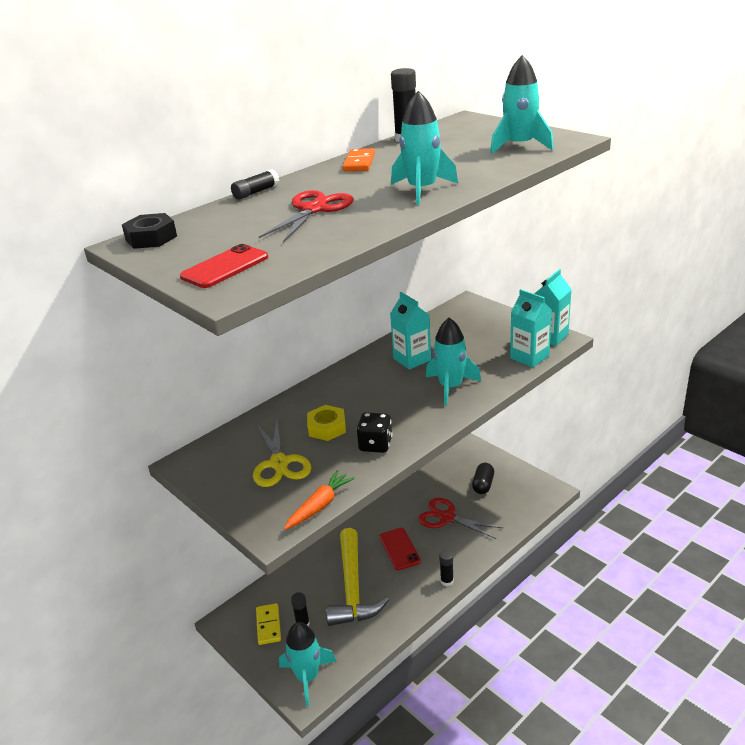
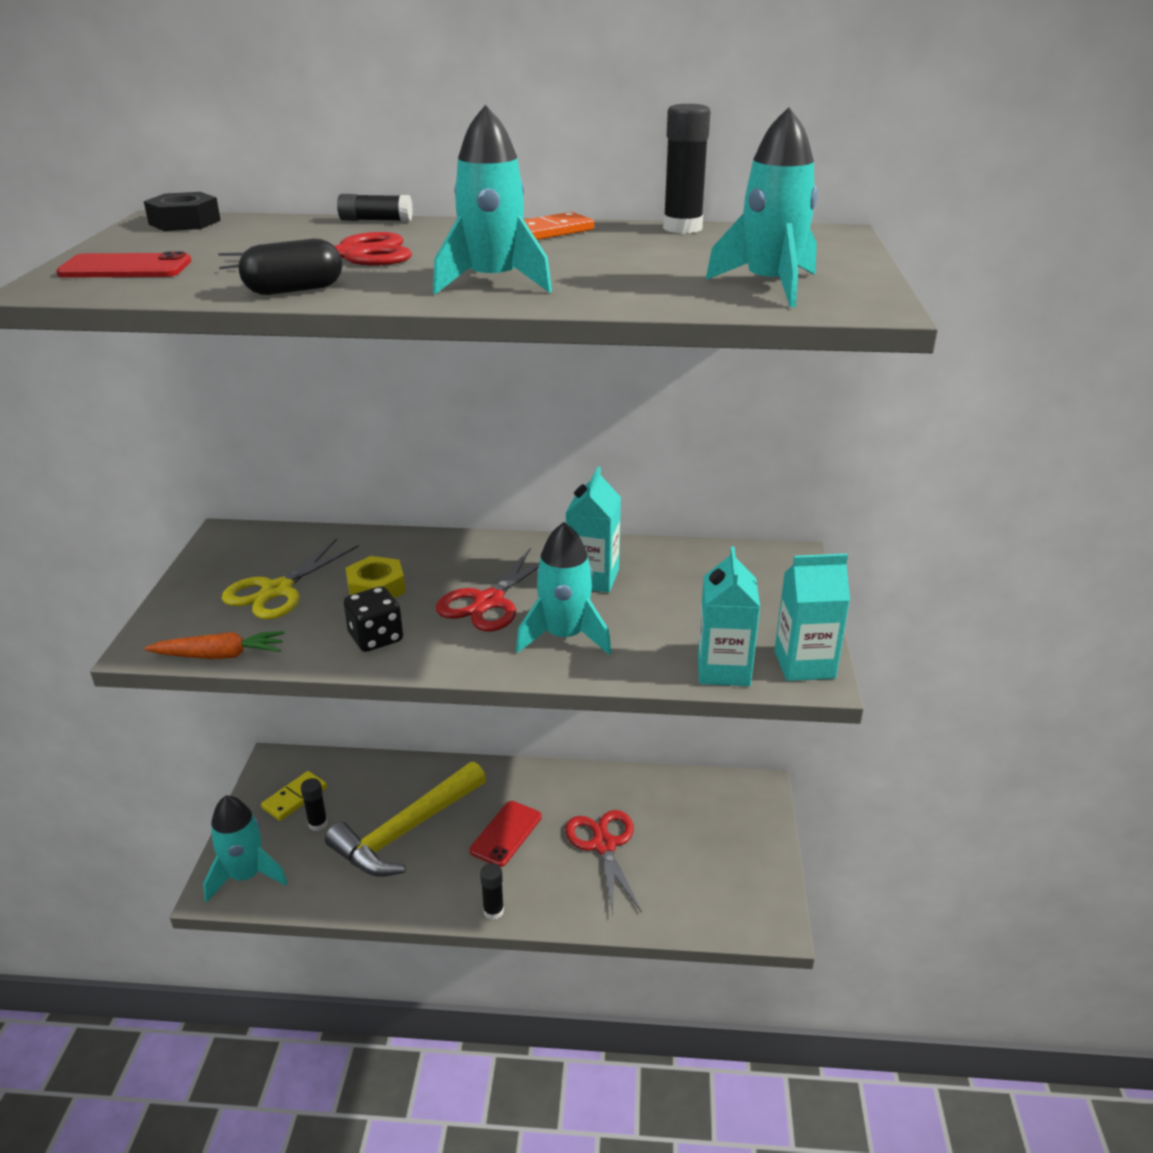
camera: 45 degrees right, 0 degrees up
black capsule [472,463,494,494] -> black capsule moved to [238,239,342,295]
none -> red scissors [436,548,540,632]

